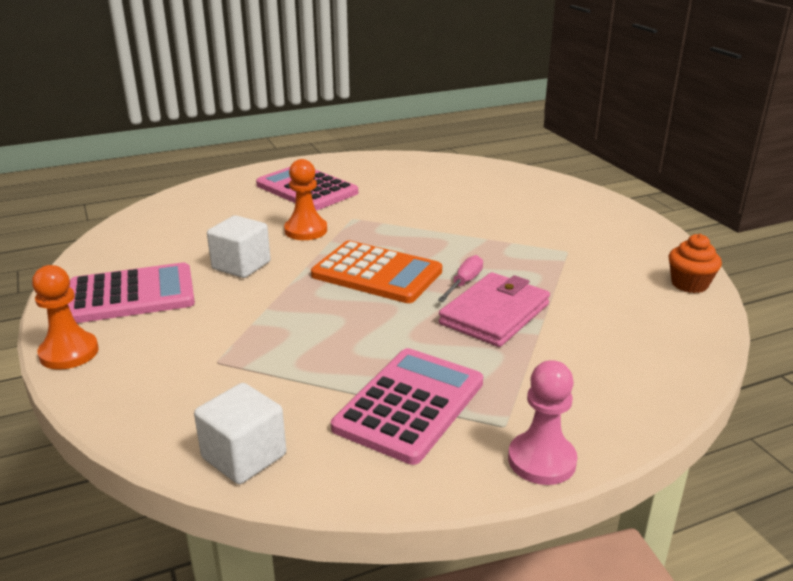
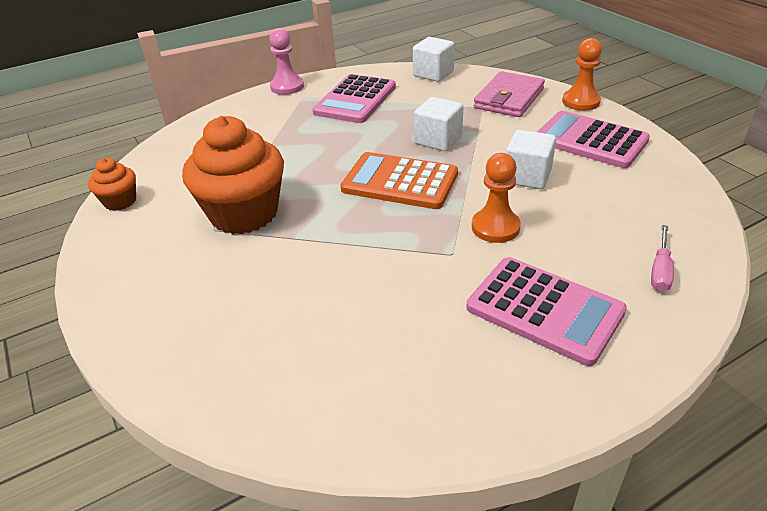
camera: 175 degrees right, 10 degrees up
pink calculator [68,263,195,323] -> pink calculator turned 60 degrees clockwise [538,111,650,168]
pink screwdriver [438,255,483,302] -> pink screwdriver moved to [651,225,674,291]
pink wallet [439,272,550,347] -> pink wallet moved to [474,71,545,117]
none -> orange cupcake [182,116,284,234]
none -> white cube [414,97,463,151]

